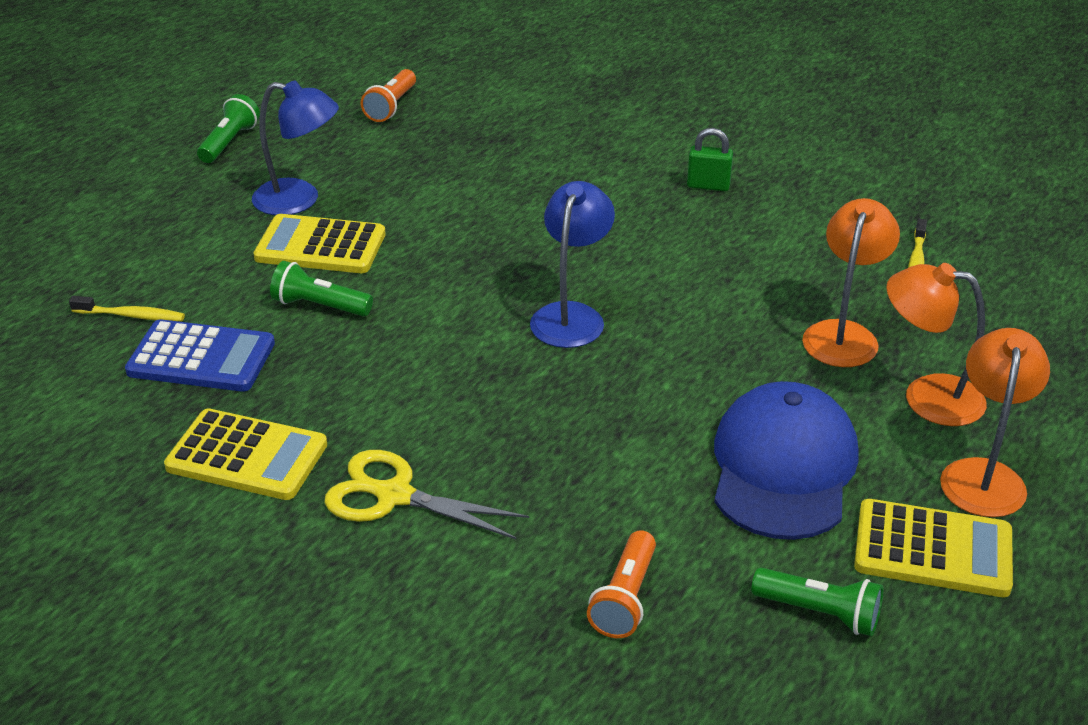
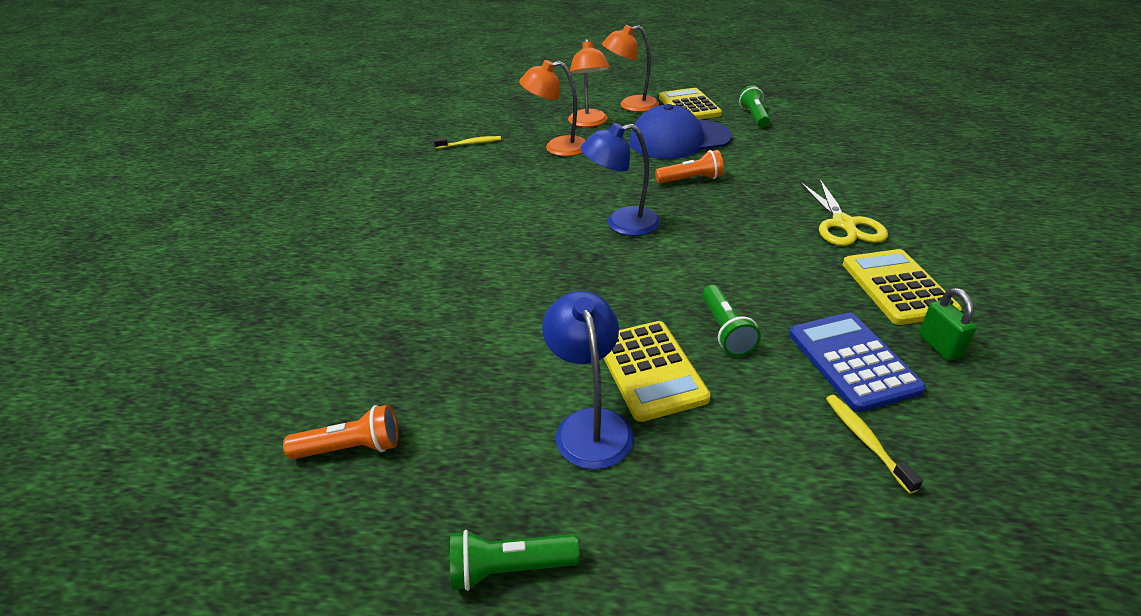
camera: 115 degrees left, 0 degrees up
orange flashlight [587,530,656,638] -> orange flashlight moved to [655,150,724,184]
green padlock [687,128,733,191] -> green padlock moved to [919,288,977,361]

